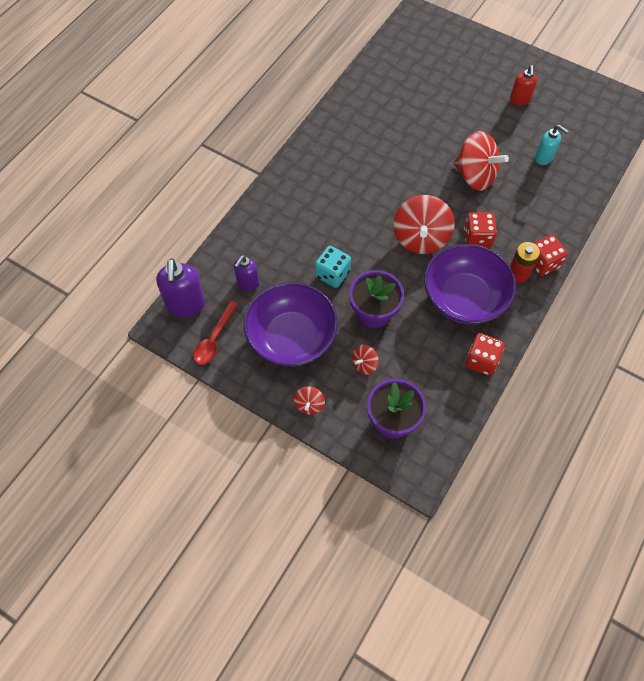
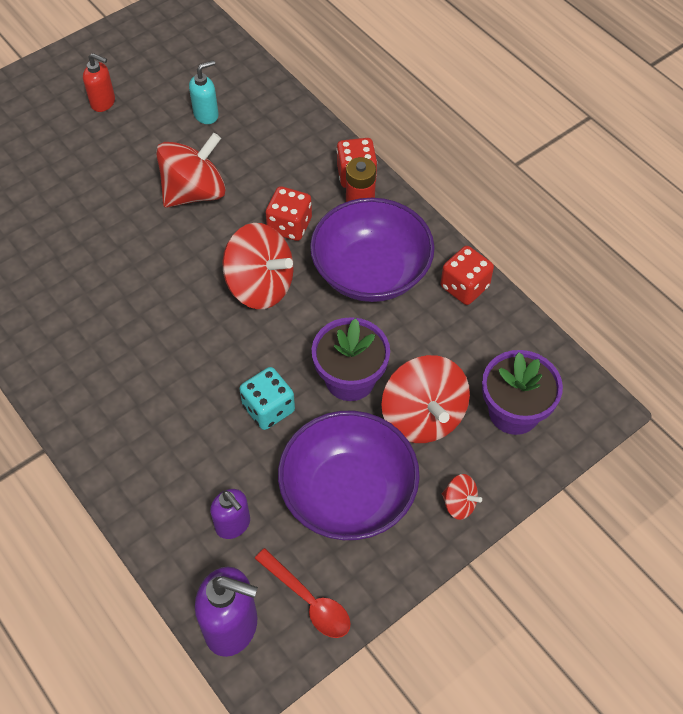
camera: 70 degrees left, 5 degrees down
red spinning top [352,345,379,375] -> red spinning top [381,355,470,443], size x2.11

